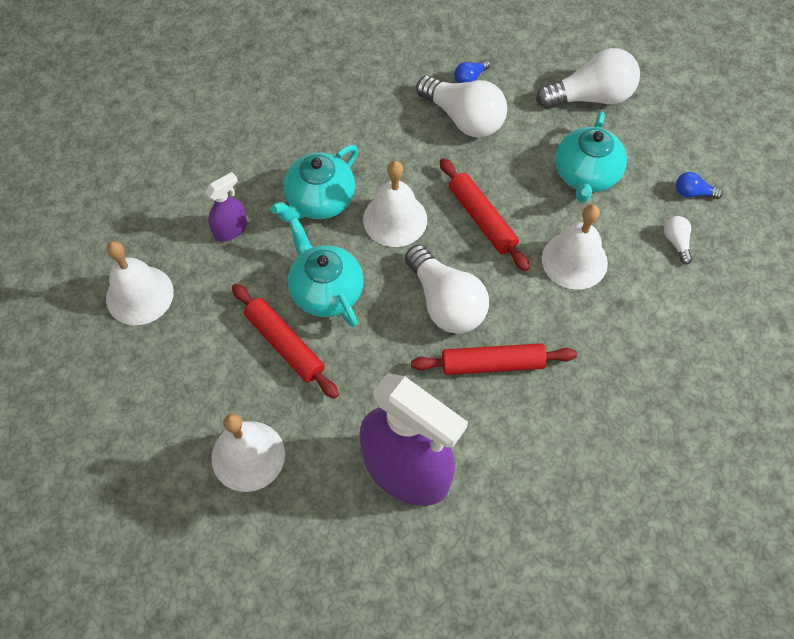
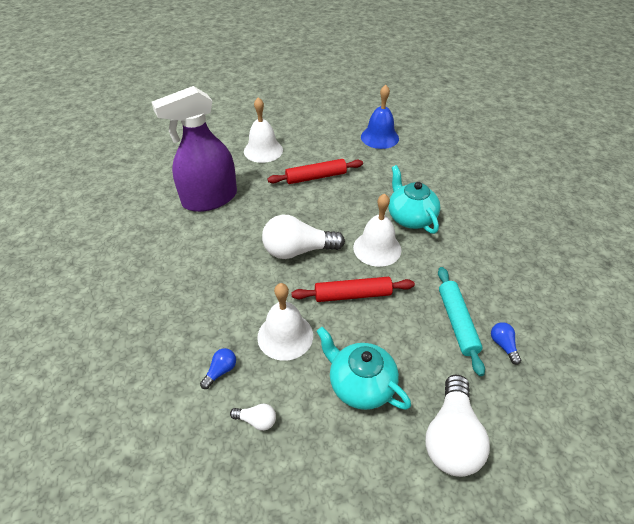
camera: 115 degrees right, 15 degrees down
white bell [106,241,174,325] -> blue bell [361,85,399,149]
purple spray bottle [205,172,247,242] -> none
turquoise teapot [288,217,364,327] -> none
red rolling pin [411,343,577,375] -> none
white light bulb [417,75,507,137] -> turquoise rolling pin [438,267,485,376]
blue light bulb [676,172,723,199] -> blue light bulb moved to [200,348,236,389]

